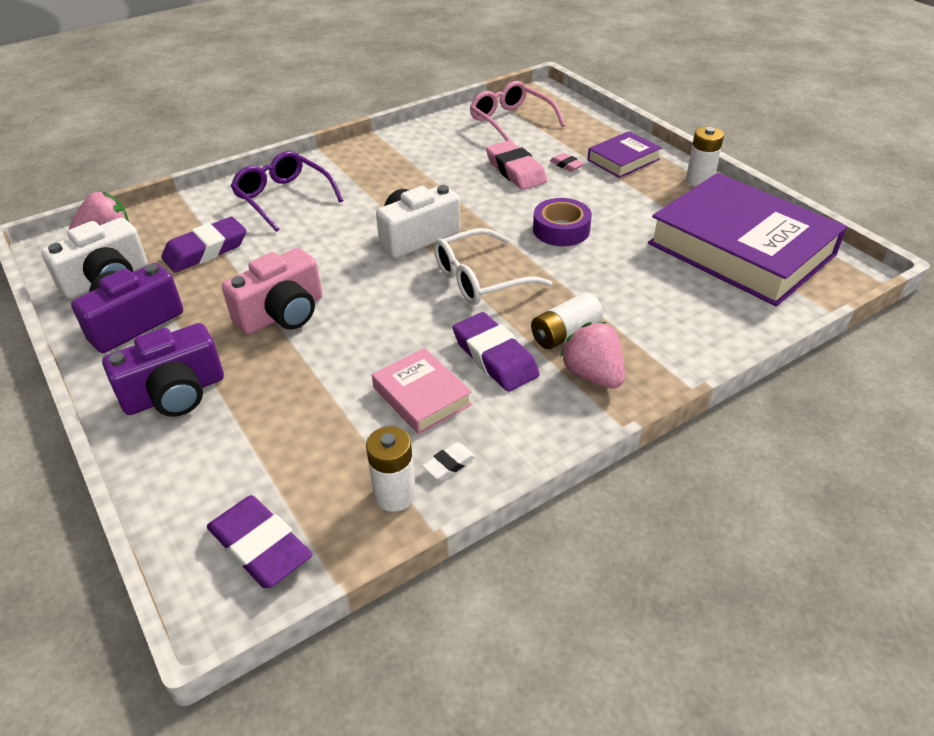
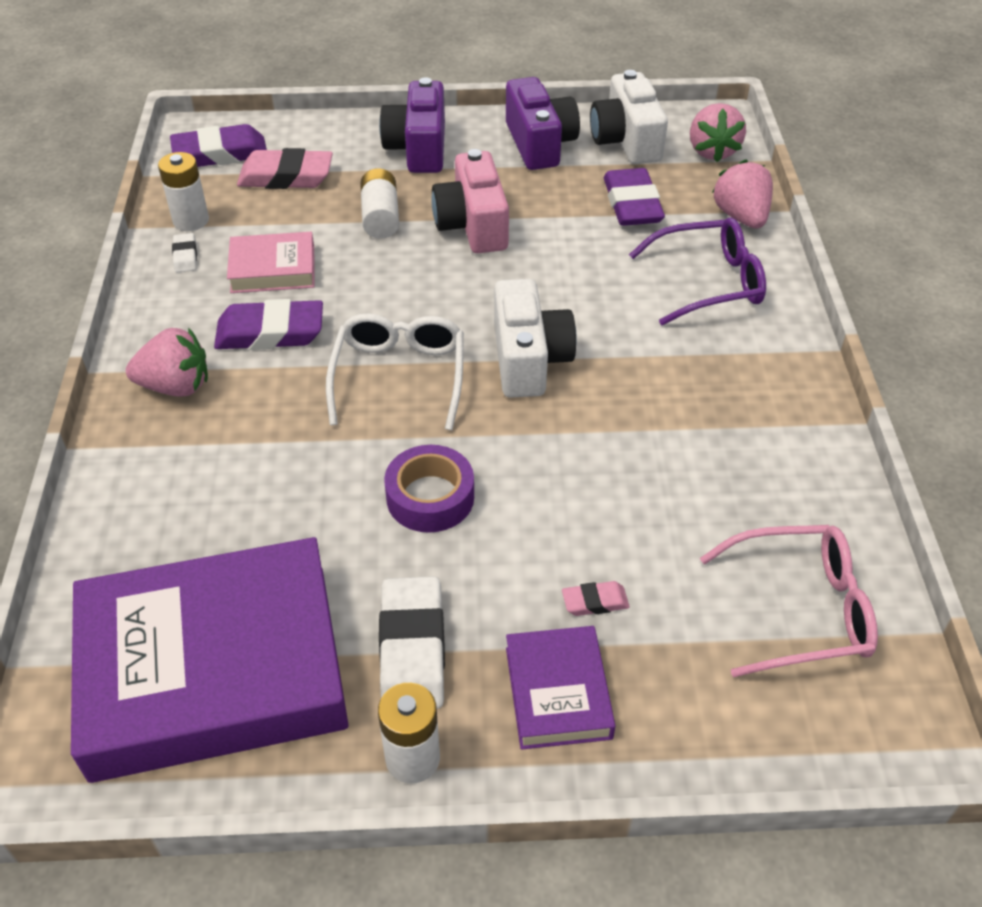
camera: 120 degrees right, 5 degrees up
pink eraser [486,140,547,190] -> pink eraser moved to [237,148,333,189]
white battery [531,292,603,349] -> white battery moved to [360,168,399,239]
none -> white eraser [379,576,445,709]
none -> pink strawberry [712,160,773,229]

